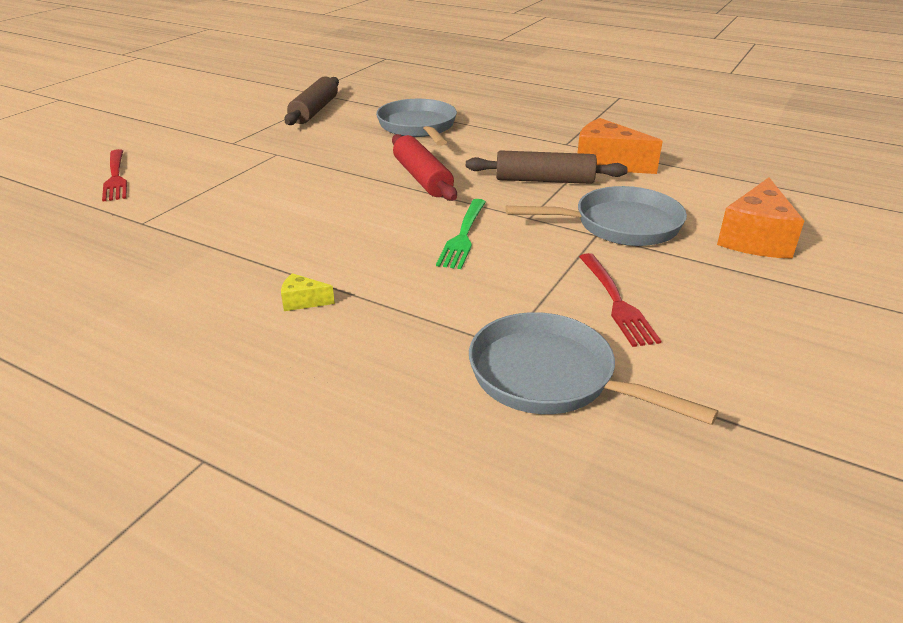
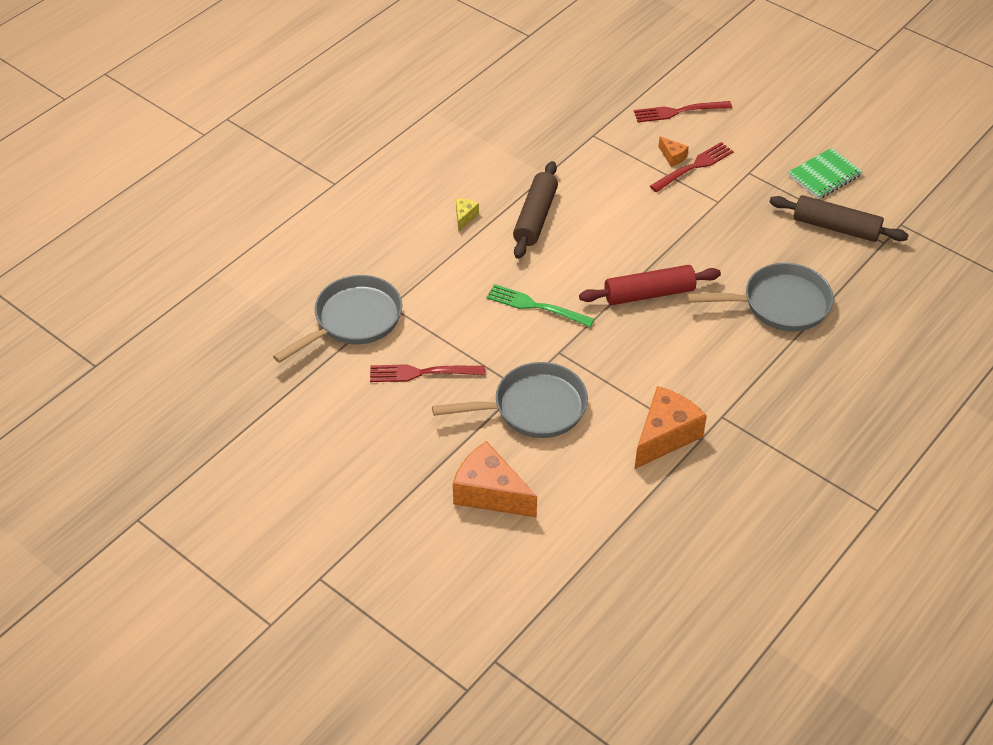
camera: 100 degrees right, 15 degrees up
brown rolling pin [466,150,628,184] -> brown rolling pin moved to [513,161,558,259]
grey pan [505,186,687,246] -> grey pan turned 105 degrees counterclockwise [432,362,588,438]
none -> red fork [650,142,734,192]
none -> orange cheese [658,136,689,167]
none -> green notebook [788,148,863,199]

